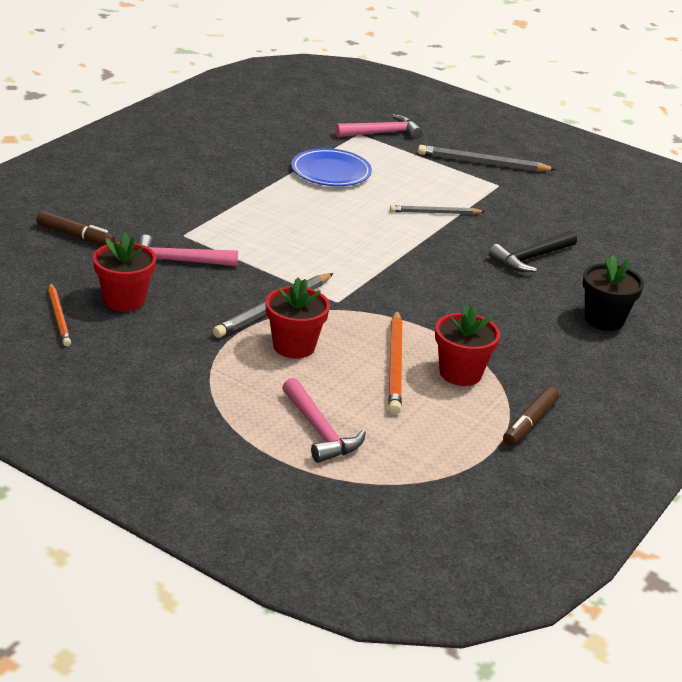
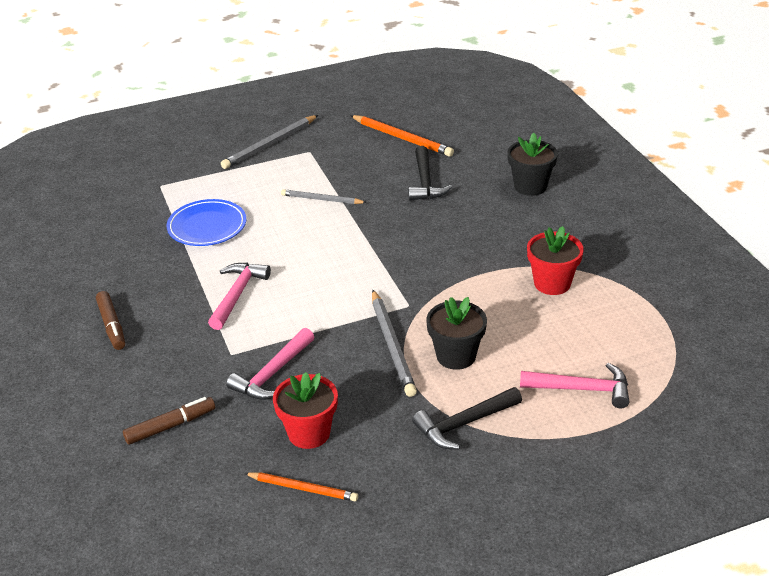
camera: 50 degrees left, 5 degrees up
red flower pot [265,277,330,358] -> black flower pot [426,297,487,370]
pink hammer [335,114,423,139] -> pink hammer moved to [208,263,271,330]
orange pencil [388,310,402,415] -> orange pencil moved to [350,115,454,157]
grey pencil [390,205,485,215] -> grey pencil turned 75 degrees clockwise [281,189,367,204]
brown marker [503,387,559,446] -> brown marker moved to [96,291,125,350]
none -> black hammer [412,387,522,450]

